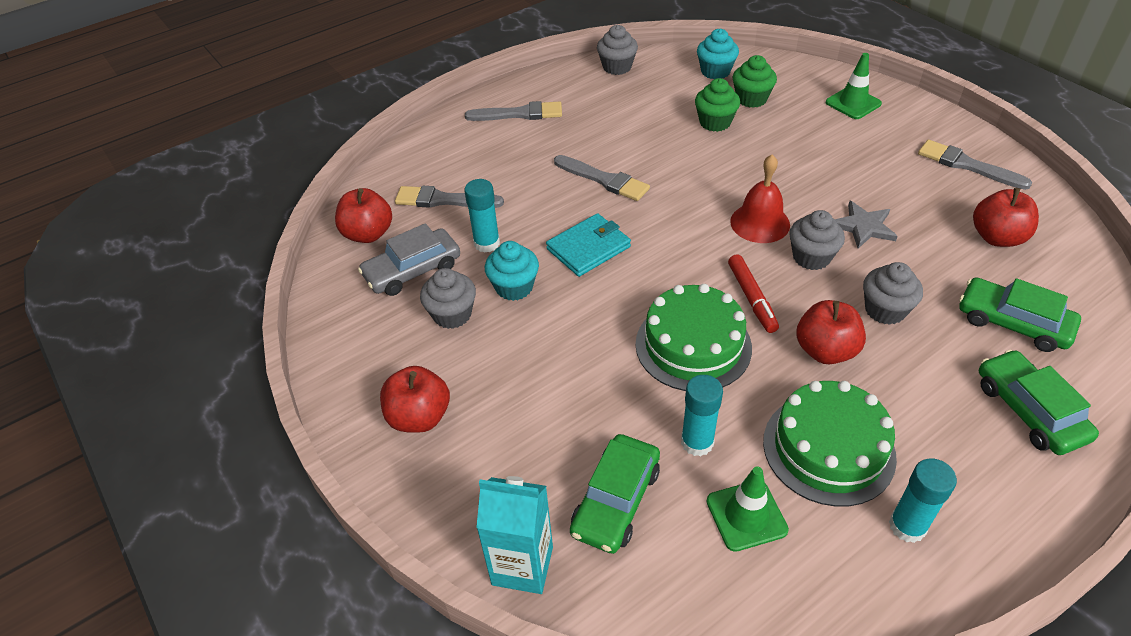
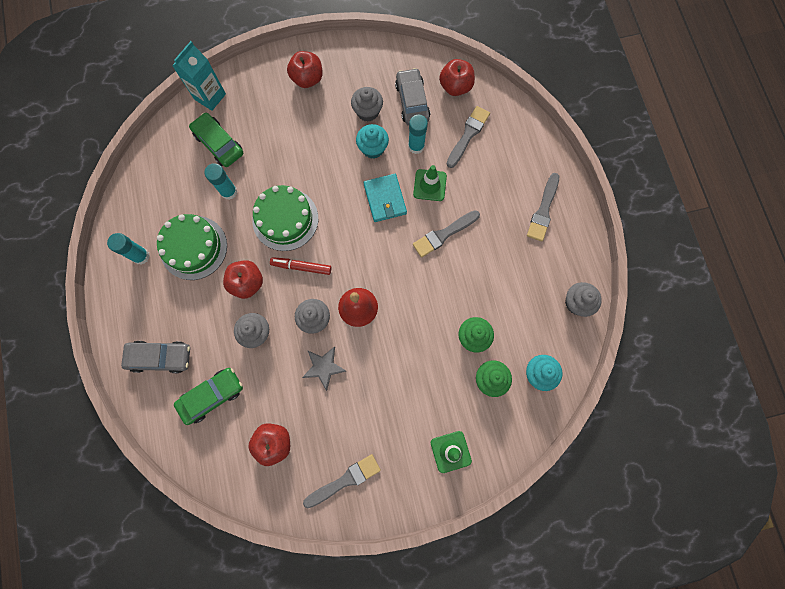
camera: 110 degrees right, 30 degrees up
green traffic cone [706,467,789,552] -> green traffic cone moved to [413,165,447,201]
green car [979,350,1099,455] -> grey car [121,341,190,373]

